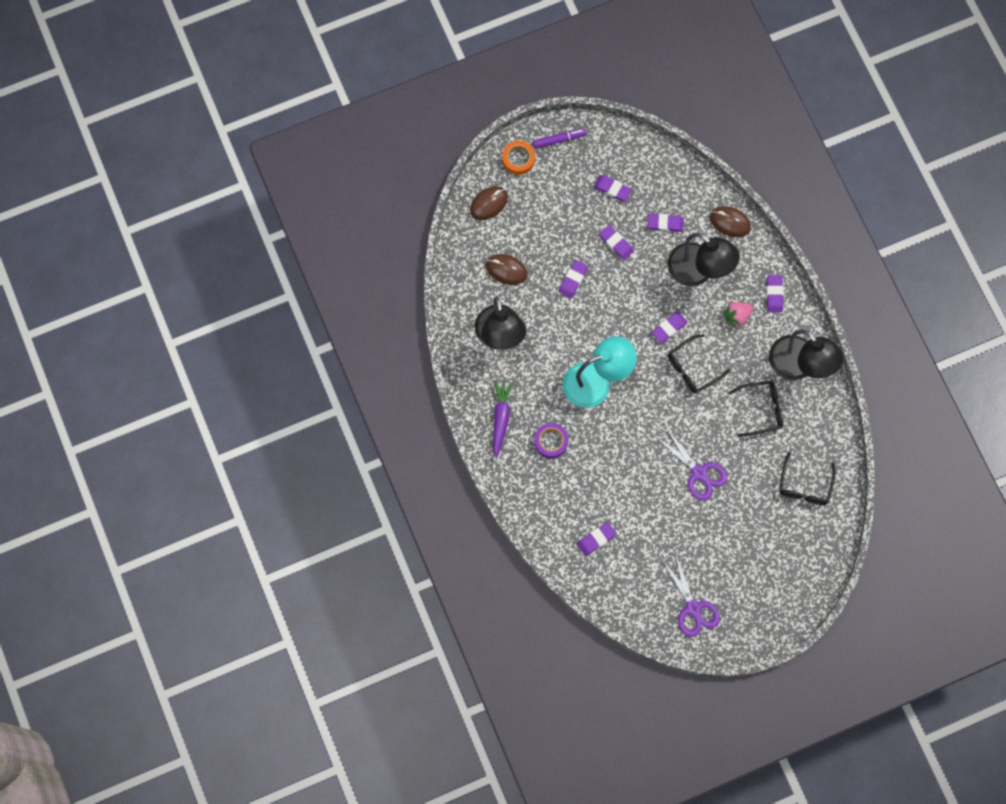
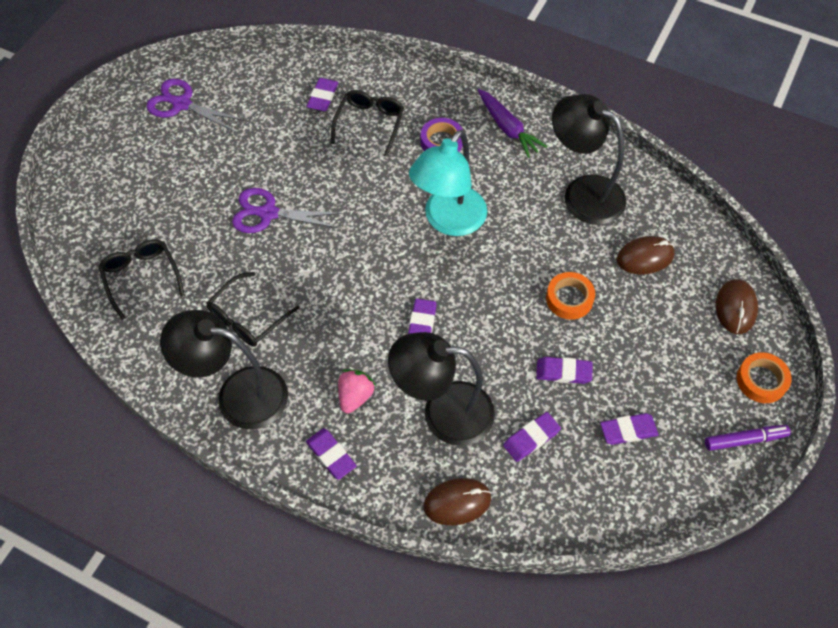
camera: 140 degrees right, 15 degrees down
purple marker [533,128,586,149] -> purple marker turned 135 degrees counterclockwise [705,425,791,451]
purple eraser [559,260,588,298] -> orange tape [546,272,595,320]
black glasses [668,334,730,393] -> black glasses moved to [331,90,404,157]

